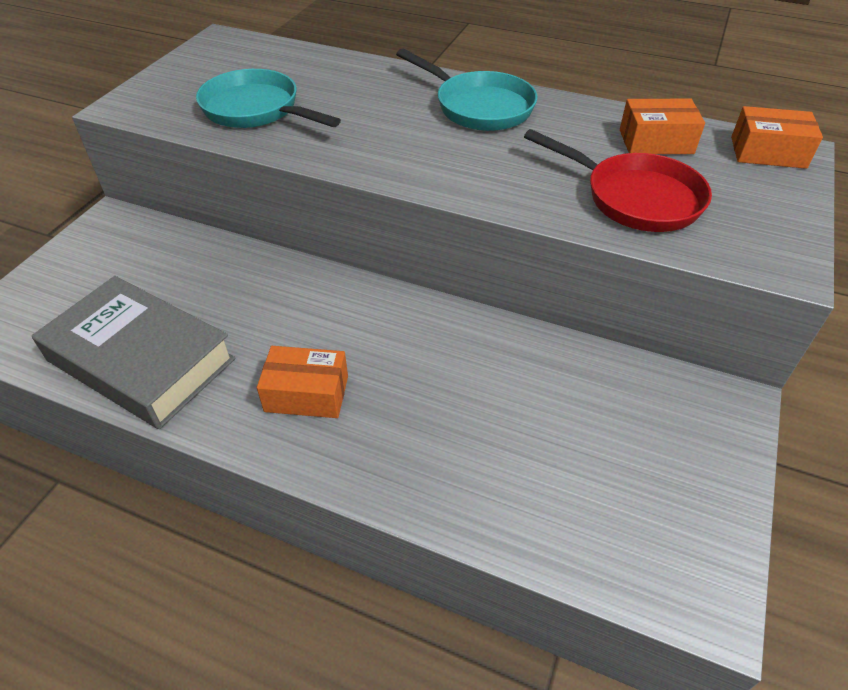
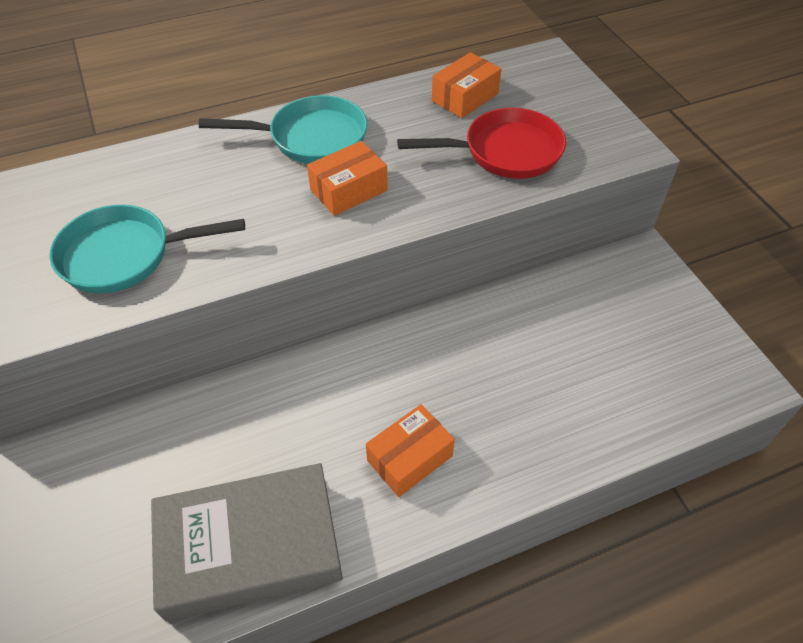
camera: 45 degrees left, 5 degrees up
orange box [731,106,823,169] -> orange box moved to [307,141,388,216]

